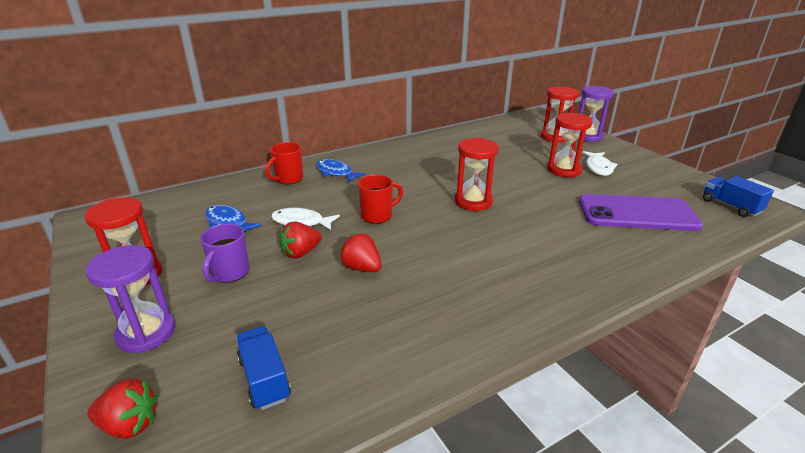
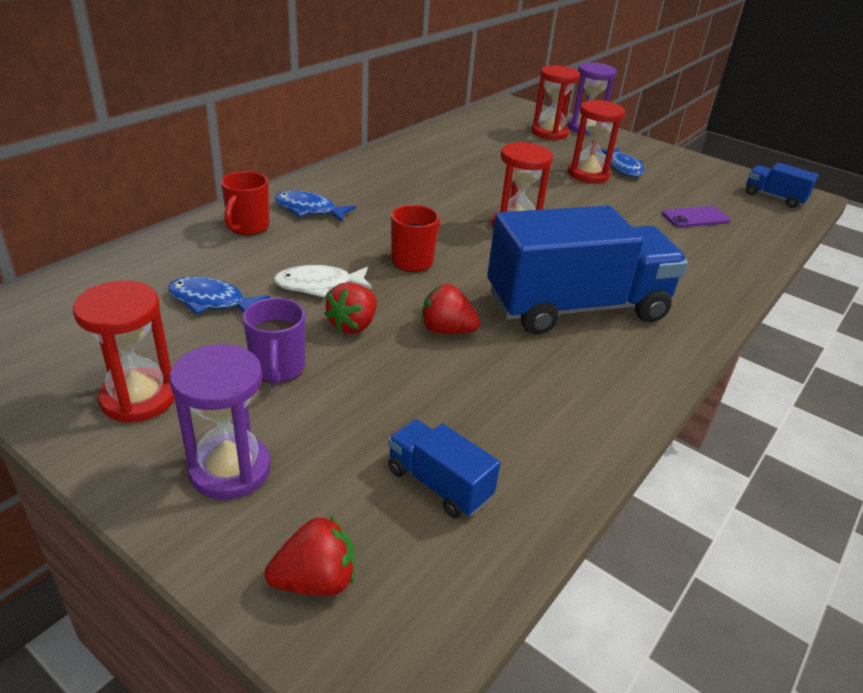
camera: 25 degrees left, 5 degrees up
purple phone [579,194,703,231] -> purple phone [662,206,730,227], size x0.50
white fish [583,151,618,176] -> blue fish [601,148,644,177]
none -> blue truck [487,205,688,335]

